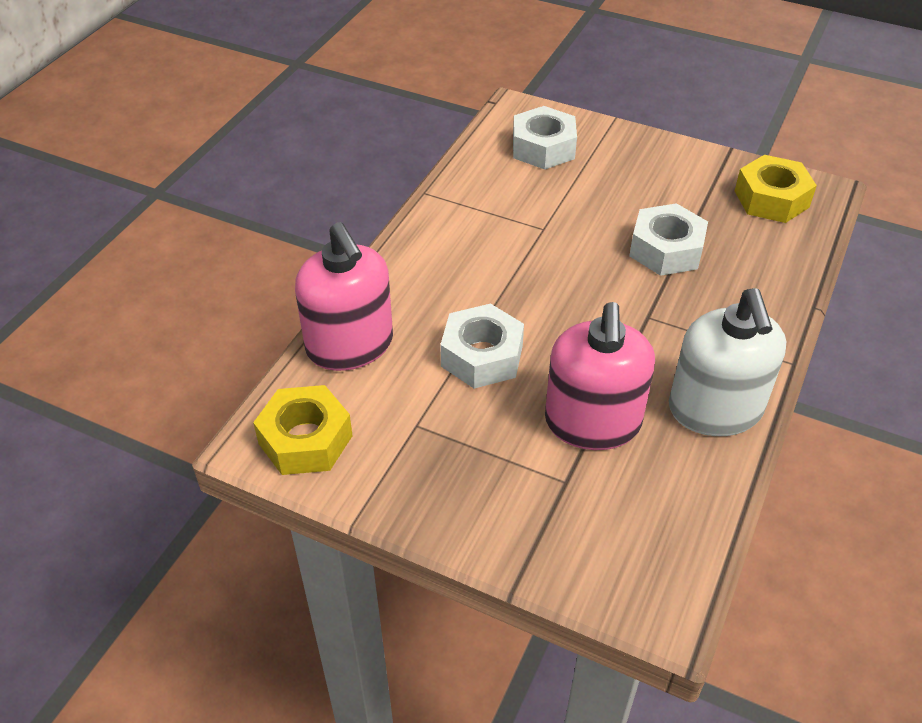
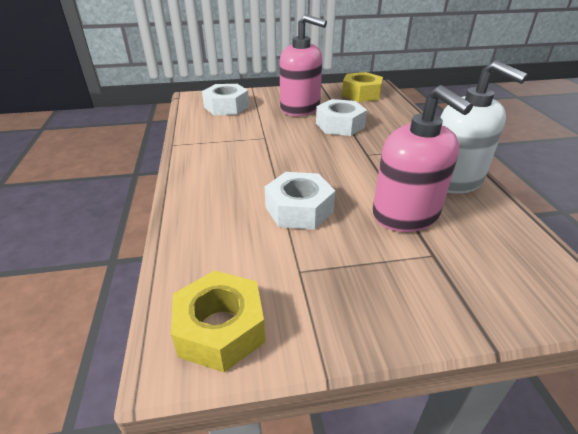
camera: 35 degrees left, 10 degrees down
pink soap dispenser [295,222,393,371] -> pink soap dispenser moved to [280,14,327,116]

